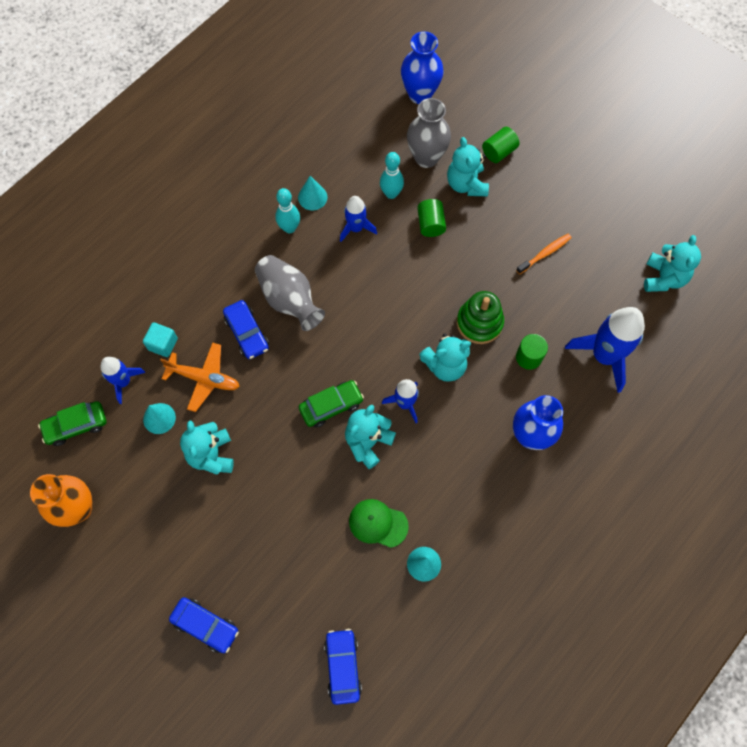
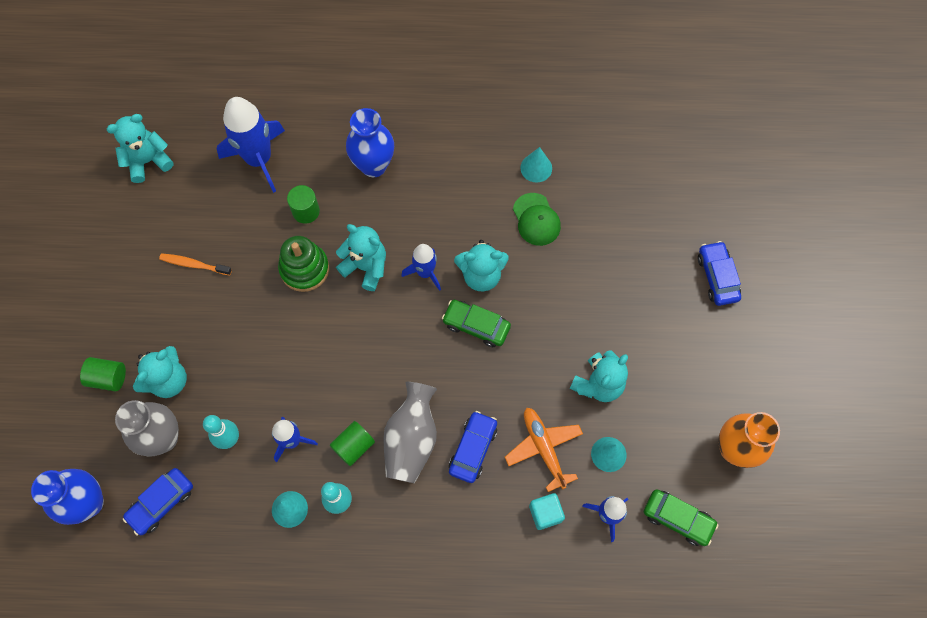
camera: 130 degrees left, 0 degrees up
blue car [324,629,362,705] -> blue car moved to [123,468,193,535]
green cylinder [417,199,446,237] -> green cylinder moved to [330,421,375,466]

